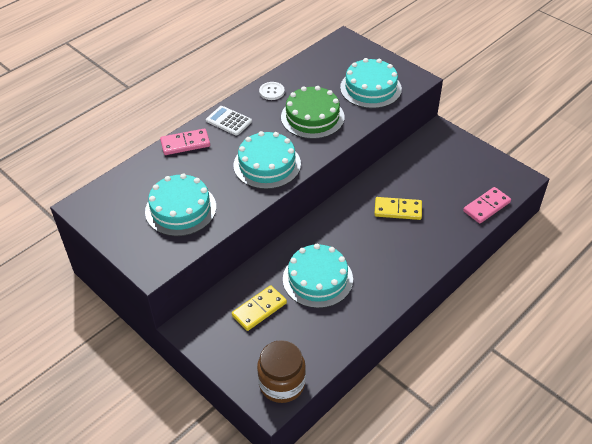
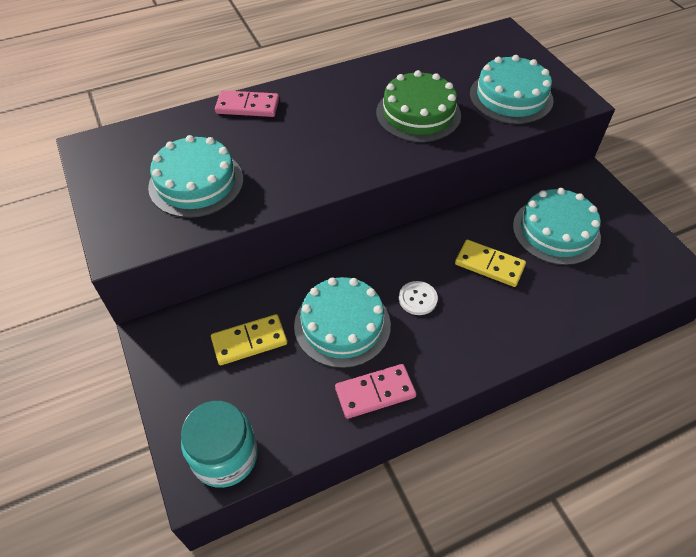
camera: 20 degrees right, 5 degrees up
white calculator [206,106,252,136] -> none
turquoise cake [234,131,301,189] -> turquoise cake moved to [513,188,601,265]
brown jar [257,340,306,403] -> turquoise jar [181,401,258,488]
white button [259,82,285,100] -> white button moved to [399,281,438,315]
pink domino [463,187,511,223] -> pink domino moved to [335,364,416,419]

